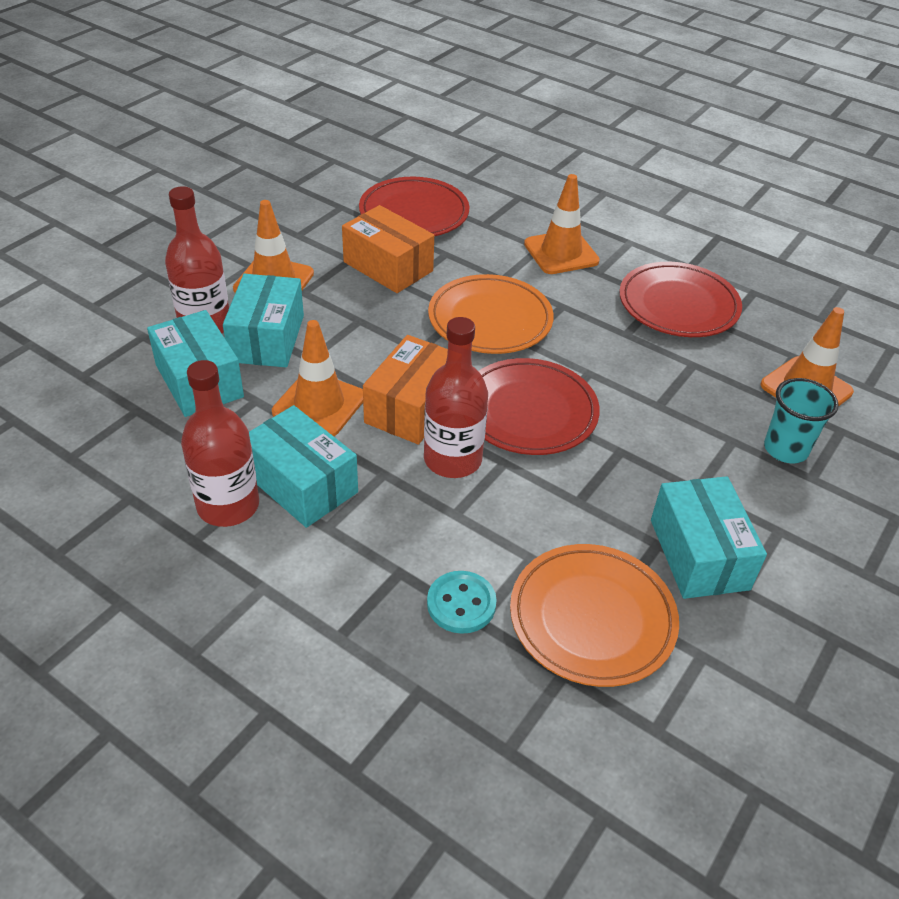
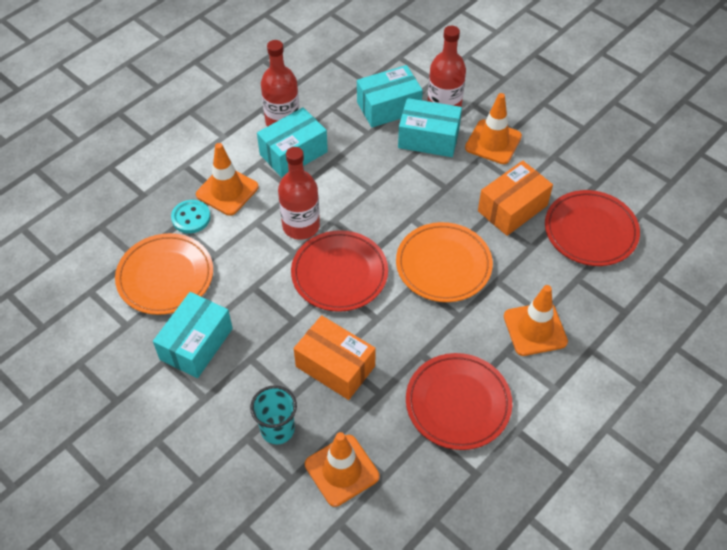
camera: 100 degrees right, 10 degrees up
orange traffic cone [272,320,363,436] -> orange traffic cone moved to [196,143,259,216]
orange box [363,335,448,445] -> orange box moved to [294,315,376,400]
turquoise box [651,476,767,599] -> turquoise box turned 60 degrees counterclockwise [153,292,233,378]

